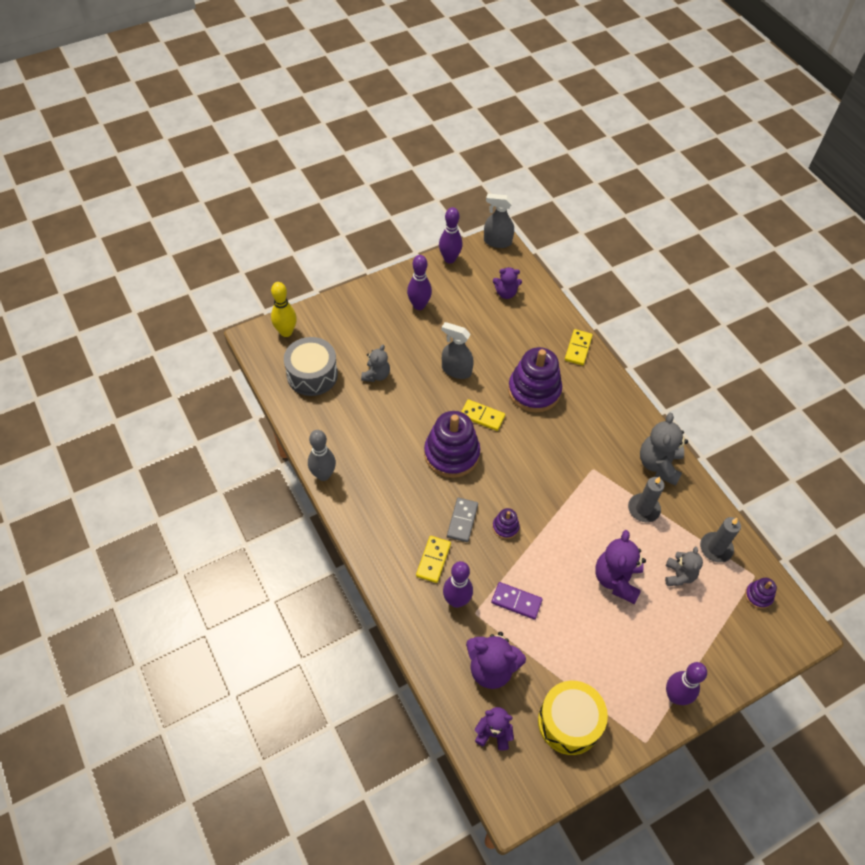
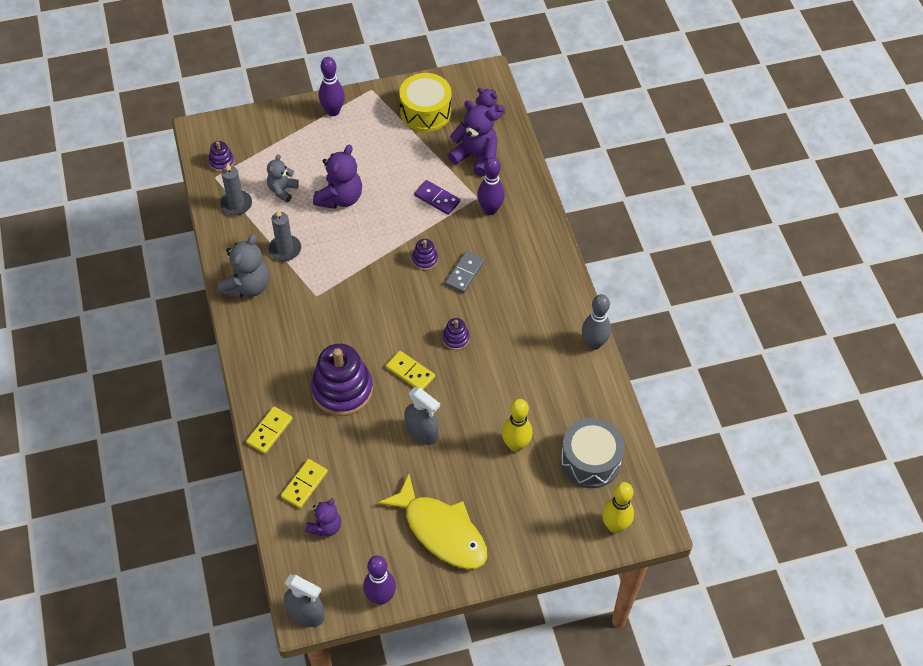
camera: 165 degrees left, 0 degrees up
grey teddy bear [361,345,390,382] -> yellow bowling pin [502,399,532,452]
purple bowling pin [407,255,432,310] -> yellow fish [378,474,487,569]
yellow domino [416,536,451,583] -> yellow domino moved to [281,459,328,508]
purple stacking toy [424,411,480,478] -> purple stacking toy [442,318,470,350], size x0.46
purple teddy bear [493,267,522,299] -> purple teddy bear turned 105 degrees clockwise [305,498,341,536]

